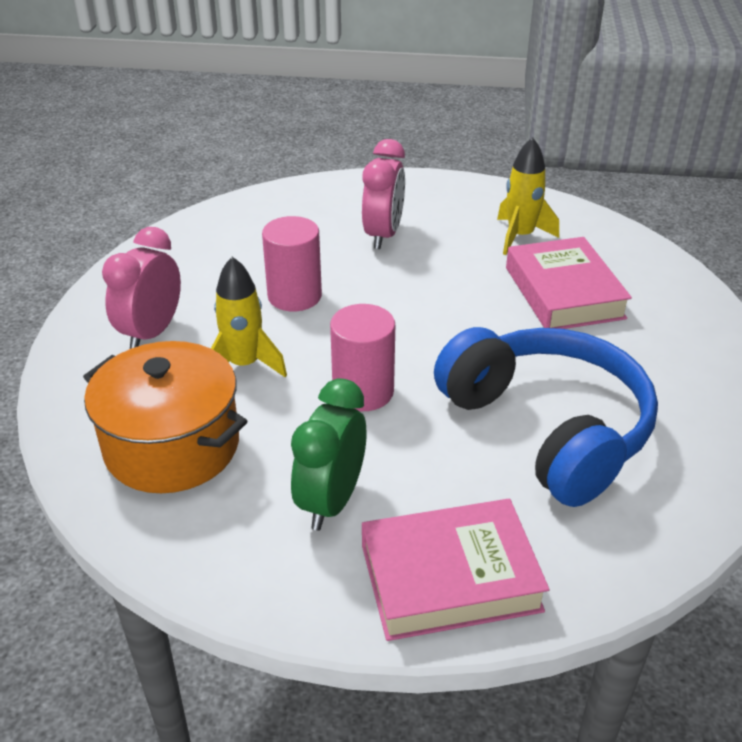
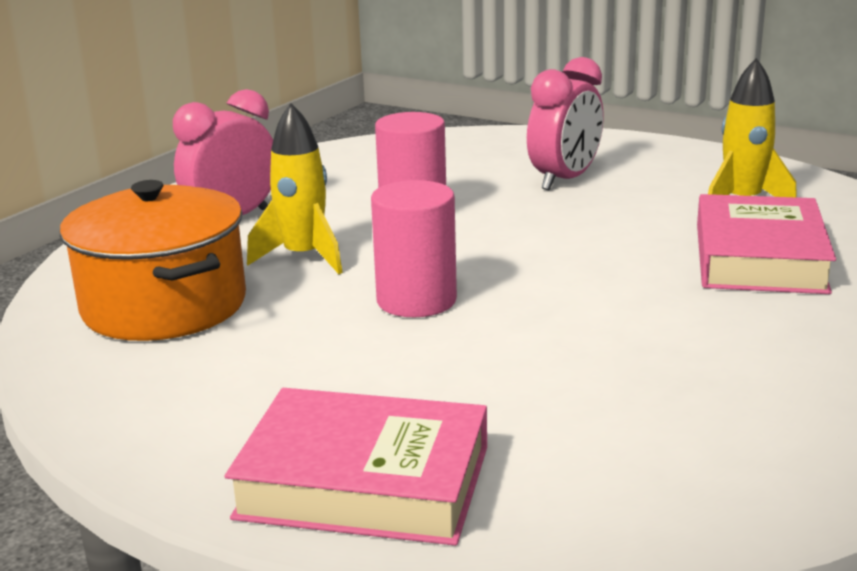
camera: 25 degrees right, 15 degrees down
green clock [291,378,367,531] -> none
blue headphones [434,327,658,507] -> none

